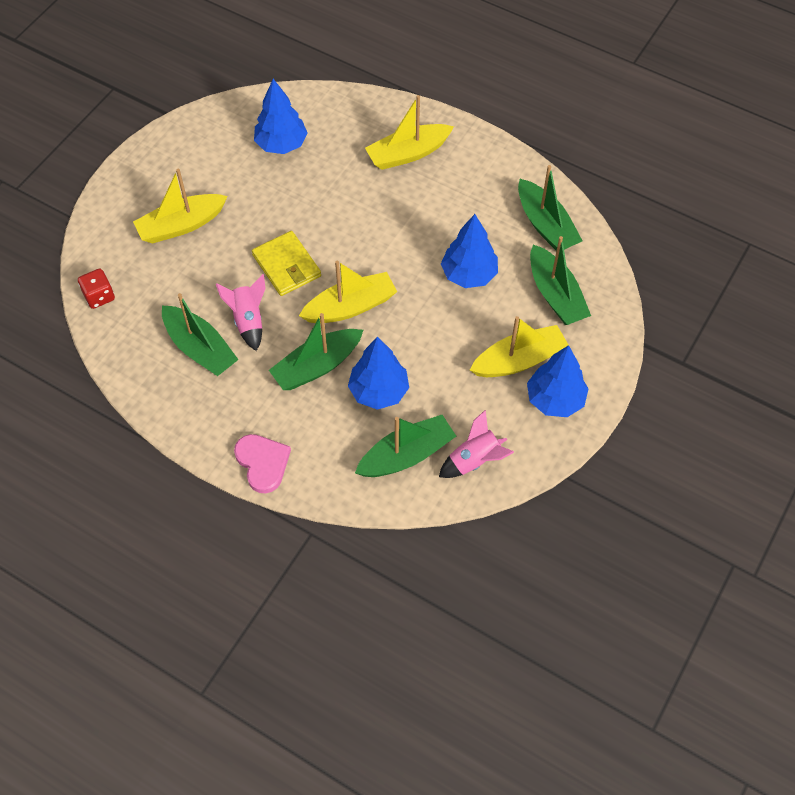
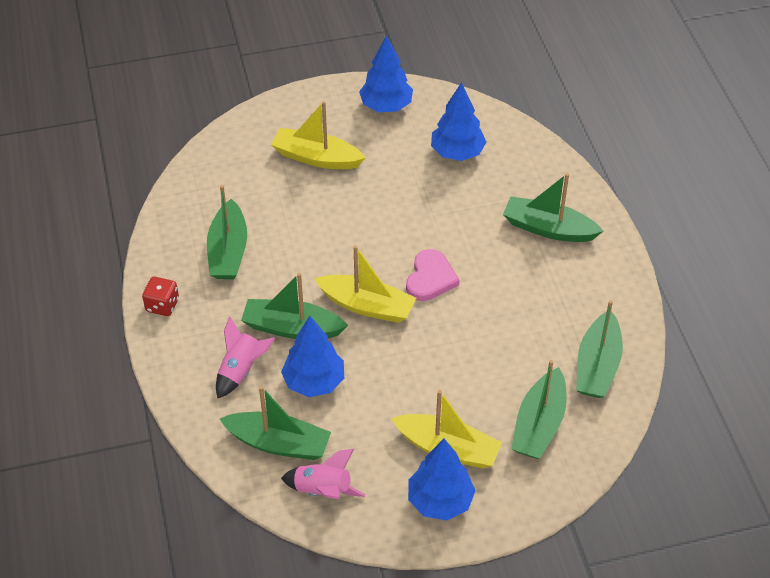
camera: 45 degrees right, 10 degrees down
red dice [78,269,115,309] -> red dice moved to [142,277,179,316]
pink rocket [216,274,266,351] -> pink rocket moved to [216,316,275,398]
pink heart [234,434,291,493] -> pink heart moved to [406,249,460,301]
yellow wallet [252,231,321,296] -> none
yellow boat [365,95,454,170] -> green boat [503,173,604,242]
blue tree [441,214,498,288] -> blue tree moved to [359,35,413,112]

